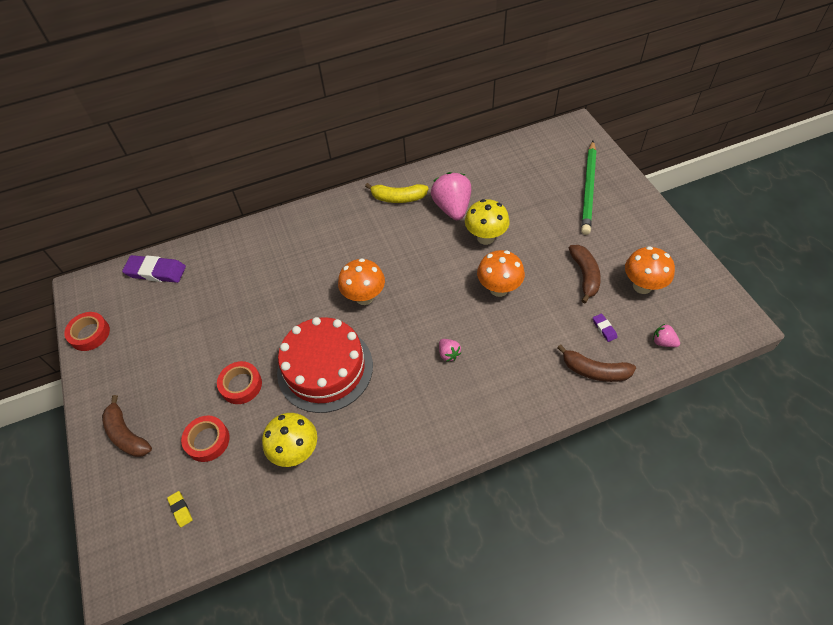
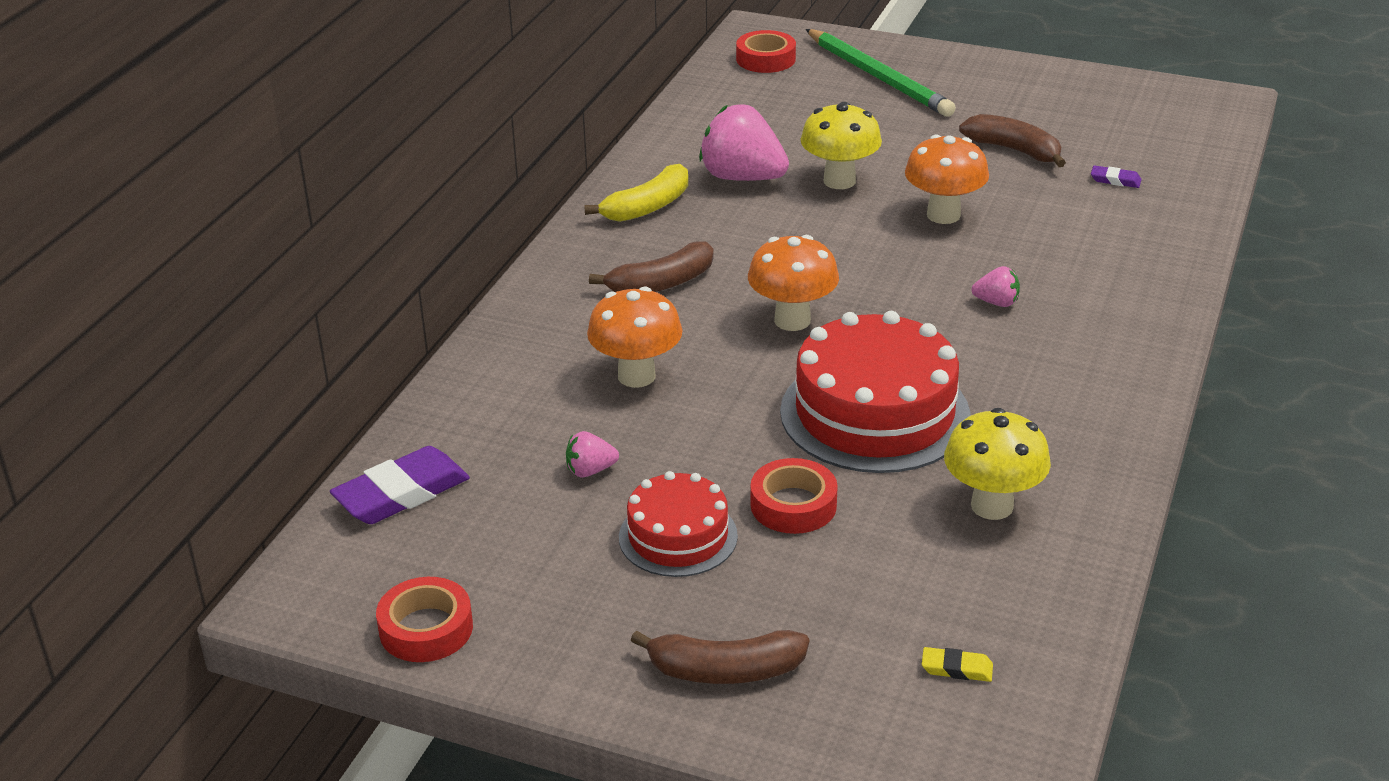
camera: 50 degrees left, 20 degrees down
red tape [181,416,230,462] -> red tape moved to [736,30,796,73]
brown banana [557,344,636,382] -> brown banana moved to [589,241,714,292]
orange mushroom [625,246,675,294] -> orange mushroom moved to [587,287,683,388]
pink strawberry [653,324,680,347] -> pink strawberry moved to [566,431,619,477]
none -> red cake [619,471,738,577]

